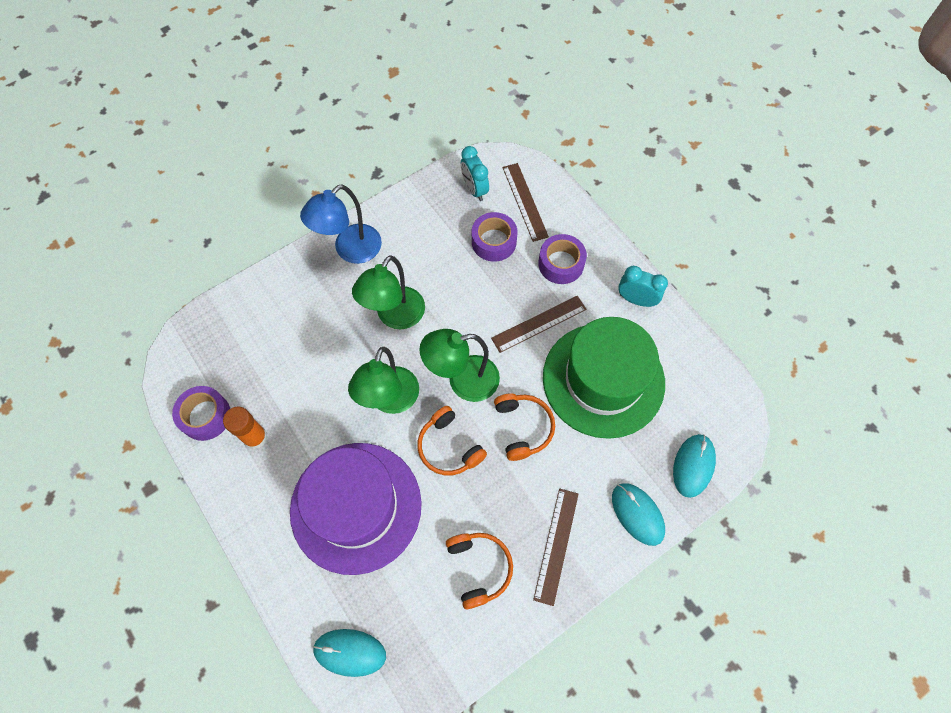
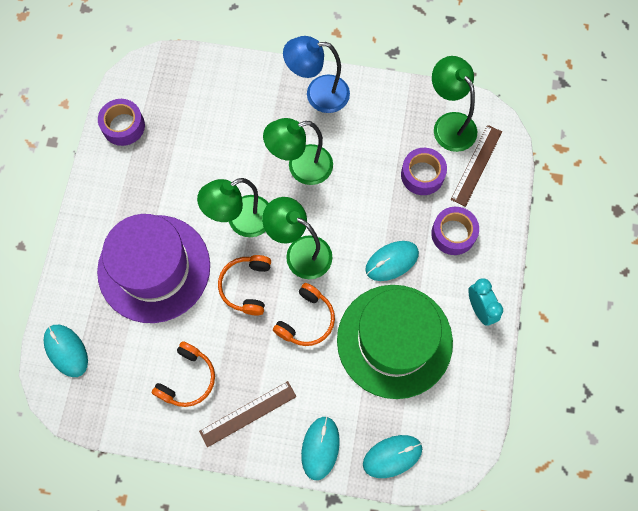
camera: 45 degrees right, 5 degrees up
orange glue stick [223,407,268,449] -> none
turquoise clock [461,146,489,201] -> green lamp [432,56,477,152]
brown ruler [491,296,587,353] -> turquoise mouse [365,241,419,281]

